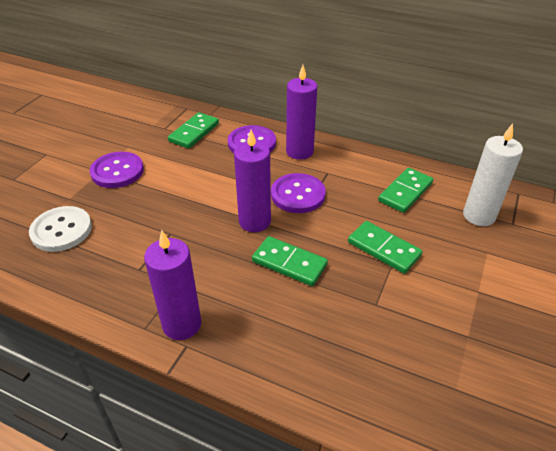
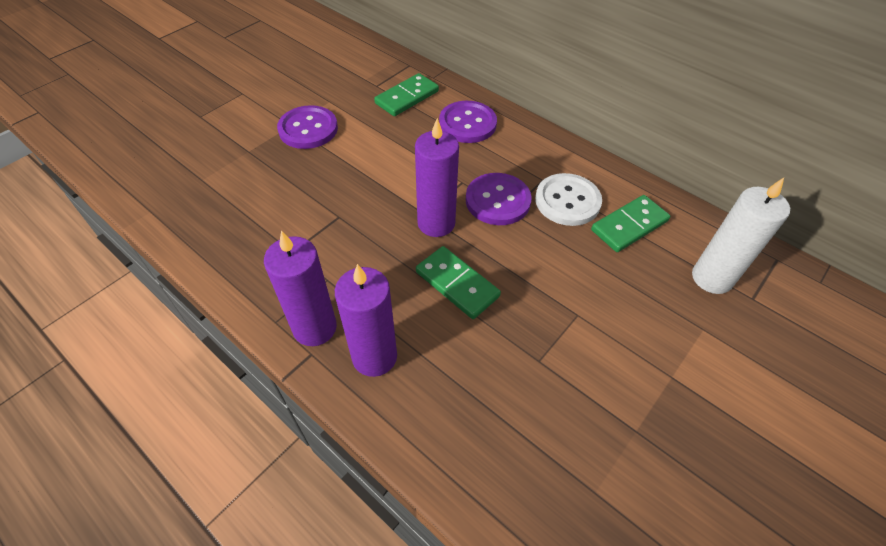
camera: 15 degrees right, 10 degrees up
white button [29,206,92,252] -> white button moved to [535,173,602,226]
purple candle [286,65,317,160] -> purple candle moved to [335,264,397,377]
green domino [348,221,422,274] -> none

